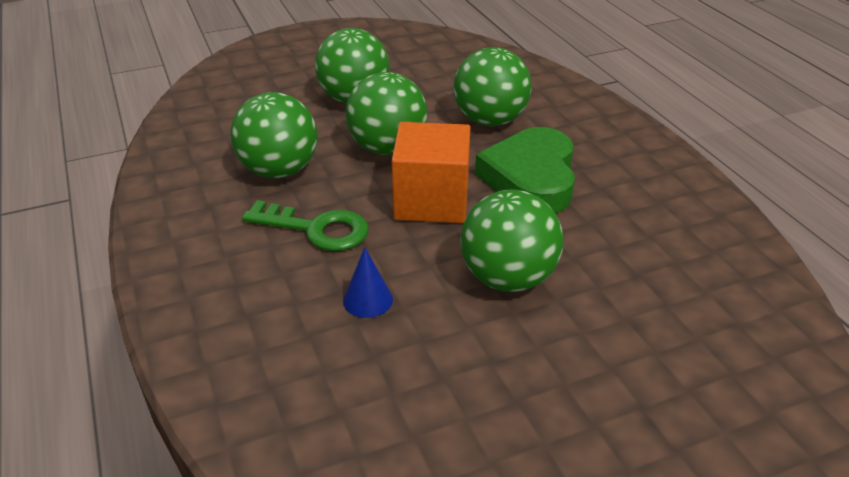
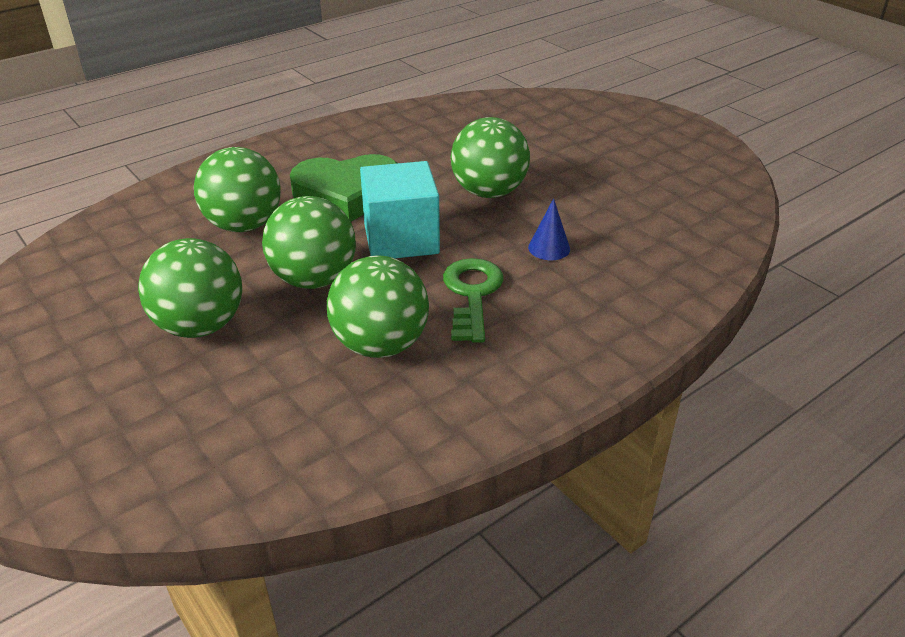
camera: 105 degrees left, 0 degrees up
orange cube [391,122,470,223] -> turquoise cube [360,161,440,258]

